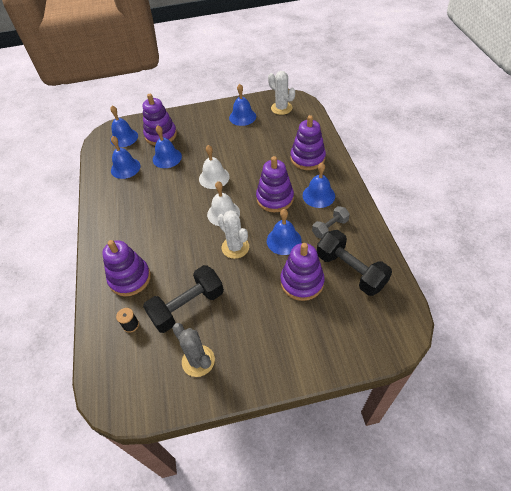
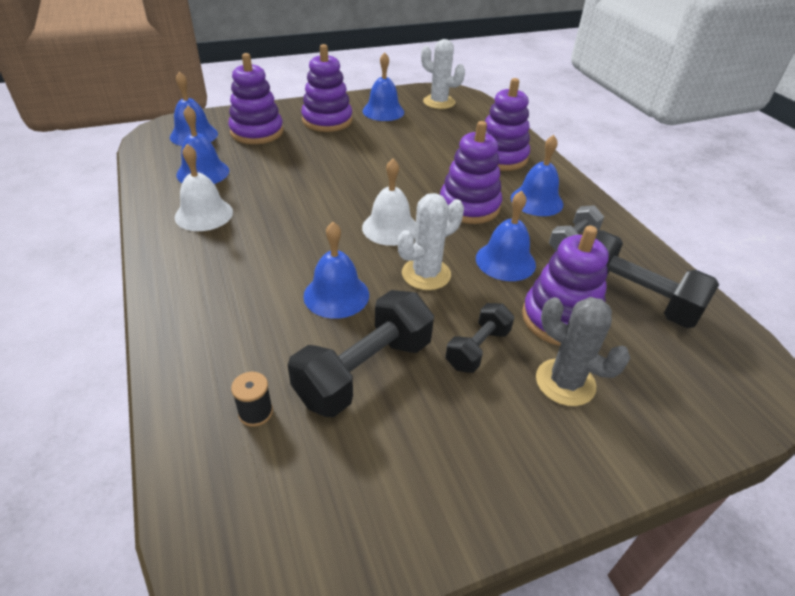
camera: 15 degrees left, 10 degrees down
purple stacking toy [102,240,151,296] -> purple stacking toy moved to [301,44,352,132]
blue bell [153,126,182,168] -> blue bell moved to [303,222,369,319]
grey cactus [172,323,215,377] -> grey cactus moved to [536,297,630,406]
white bell [199,145,230,189] -> white bell moved to [175,144,233,231]
white cactus [217,210,249,259] -> white cactus turned 75 degrees counterclockwise [398,193,464,290]
none -> black dumbbell [445,303,514,373]

